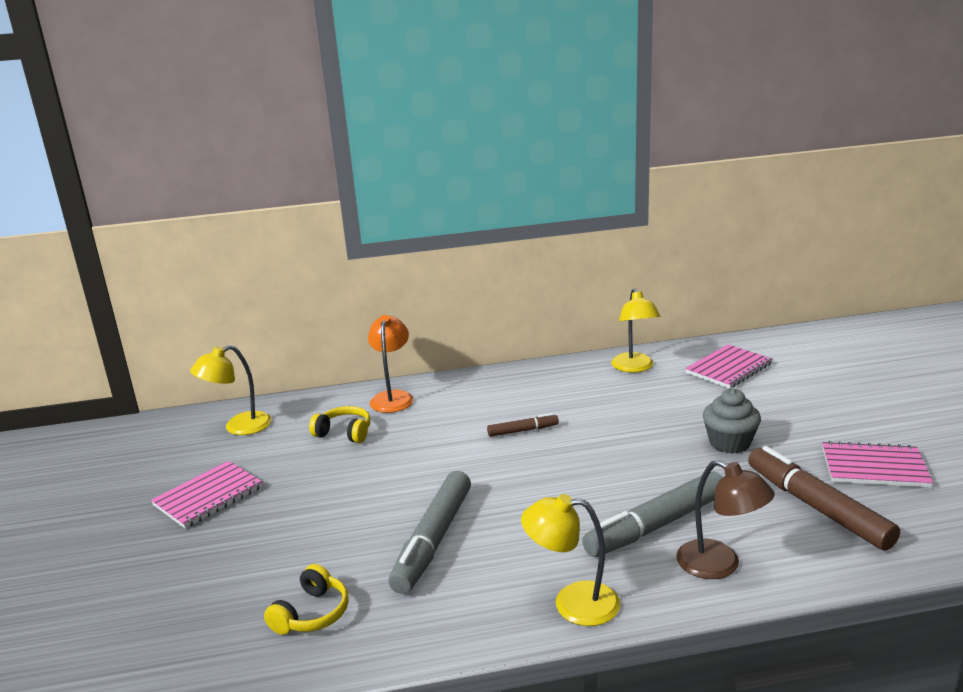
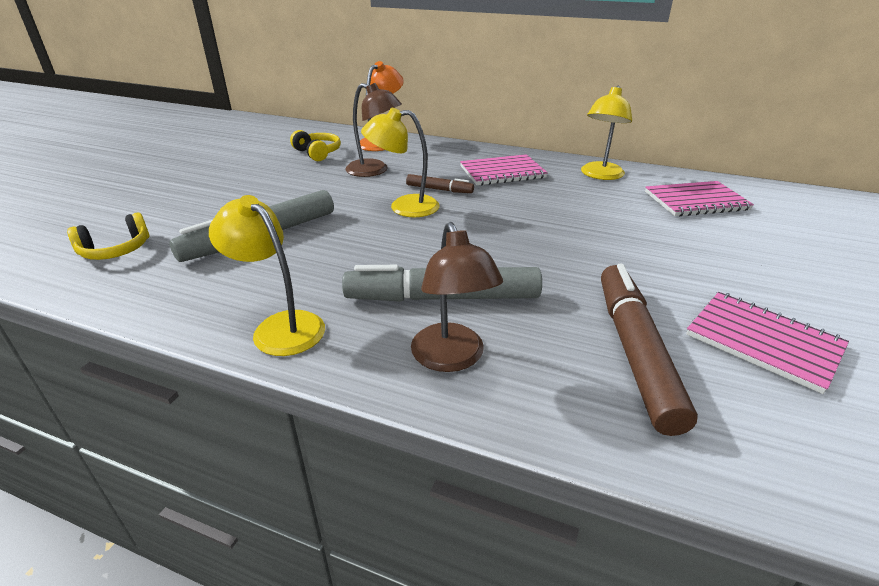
camera: 30 degrees right, 10 degrees up
pink notebook [151,461,263,528] -> pink notebook moved to [460,154,548,186]
yellow lamp [190,345,272,435] -> yellow lamp moved to [361,108,440,217]
grey cupcake [703,389,761,454] -> none
none -> brown lamp [346,83,402,177]

